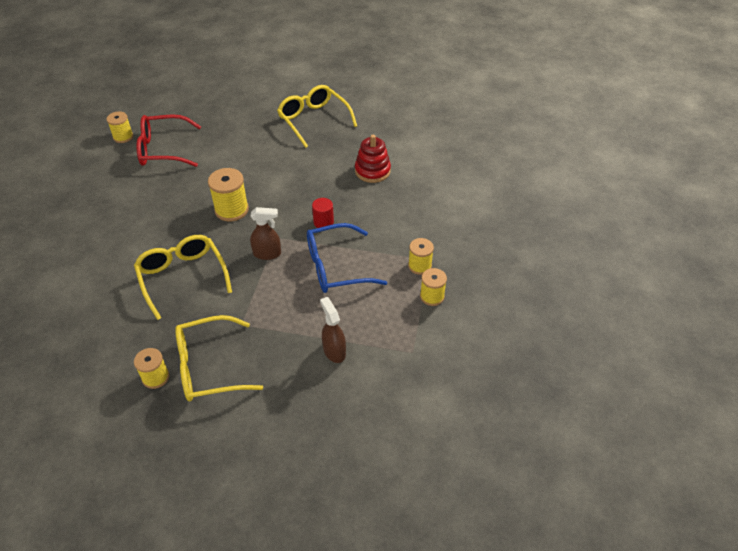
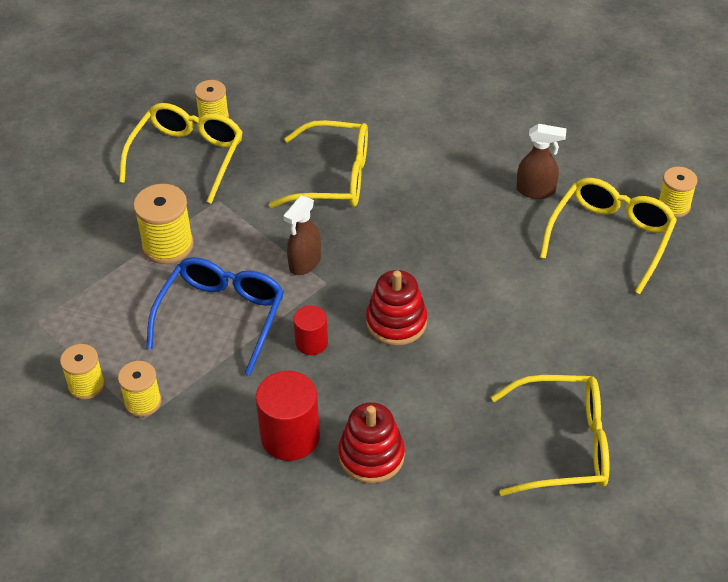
camera: 125 degrees right, 0 degrees up
red glasses [137,114,201,167] -> yellow glasses [540,178,677,294]
yellow spool [208,168,249,221] -> yellow spool moved to [133,184,194,264]
brown spray bottle [320,297,346,363] -> brown spray bottle moved to [517,124,566,199]
none -> red cylinder [256,371,320,461]
none -> red stacking toy [366,270,427,346]

